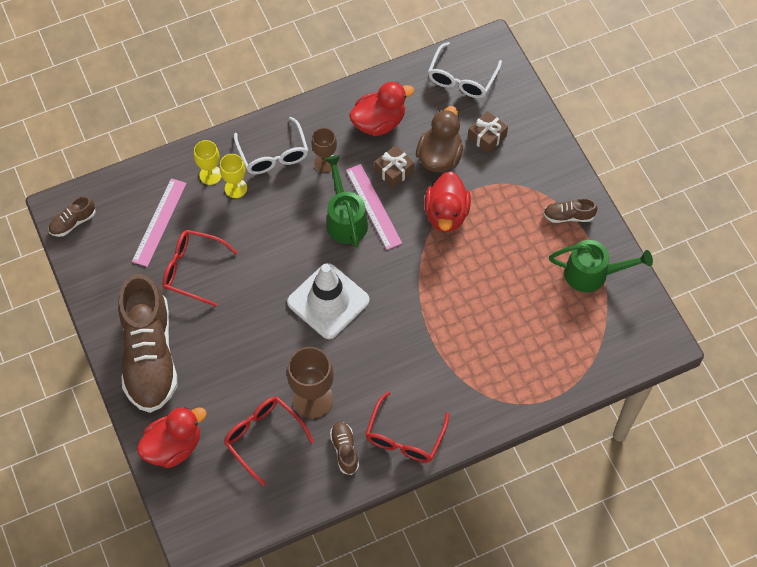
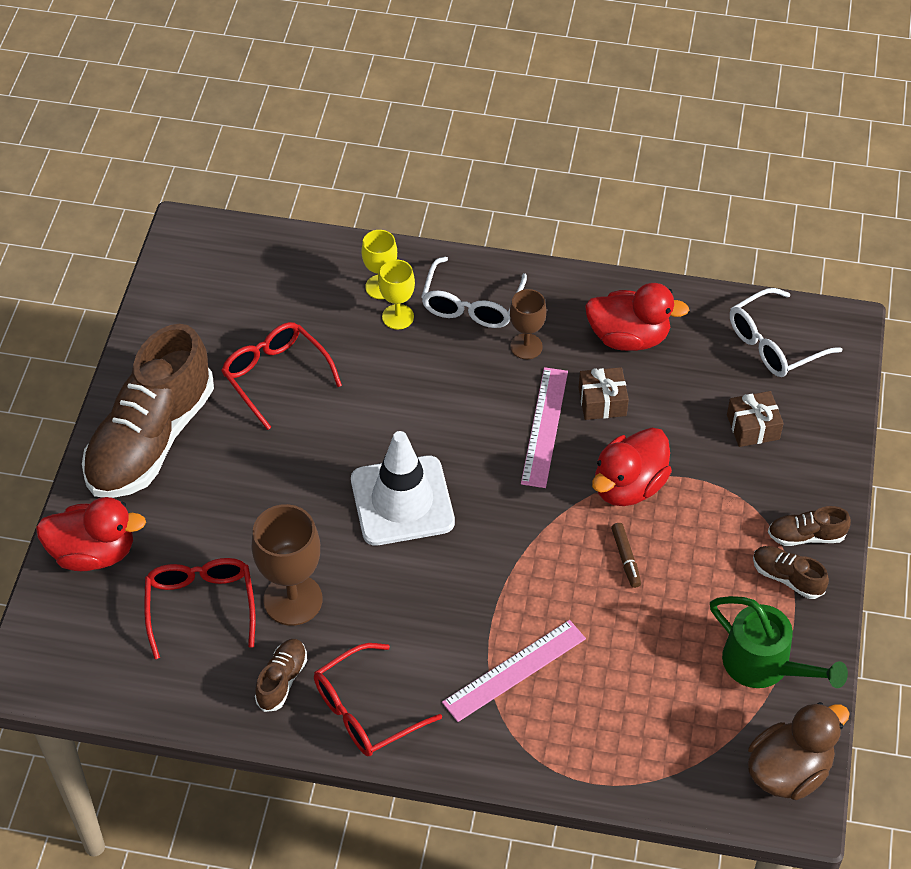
camera: 35 degrees right, 10 degrees down
brown shoe [48,196,96,237] -> brown shoe moved to [768,506,851,546]
pink ruler [132,178,187,267] -> pink ruler moved to [442,620,586,722]
green watering can [325,155,368,248] -> none
brown duck [416,106,463,172] -> brown duck moved to [748,702,850,800]
none -> brown marker [611,523,641,588]

